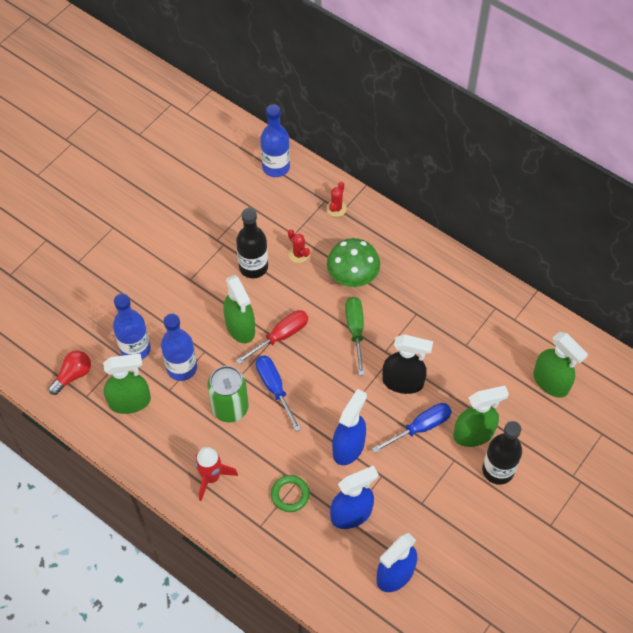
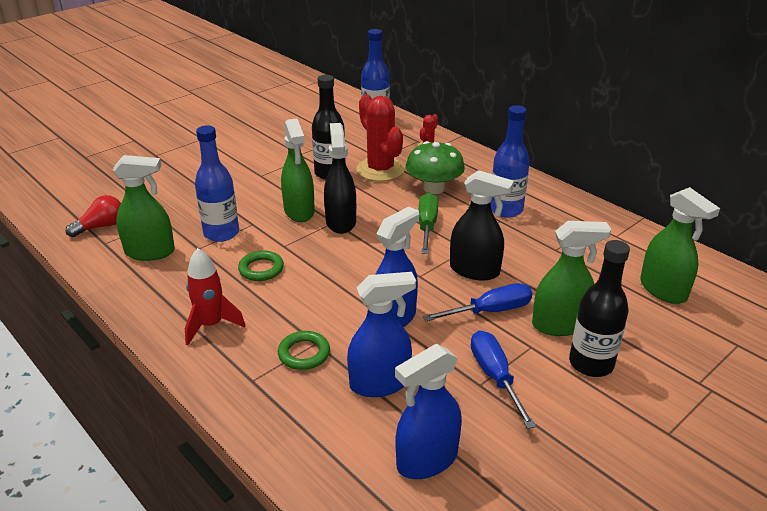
camera: 10 degrees right, 25 degrees down
blue bottle [113,294,151,360] -> blue bottle moved to [491,105,530,218]
green can [207,366,249,422] -> green ring [238,250,284,281]
red screwdriver [236,310,308,365] -> black spray bottle [324,123,356,234]
blue screwdriver [256,356,301,432] -> blue screwdriver moved to [471,330,536,429]
red cactus [288,229,310,263] -> red cactus [356,94,405,182], size x2.19

